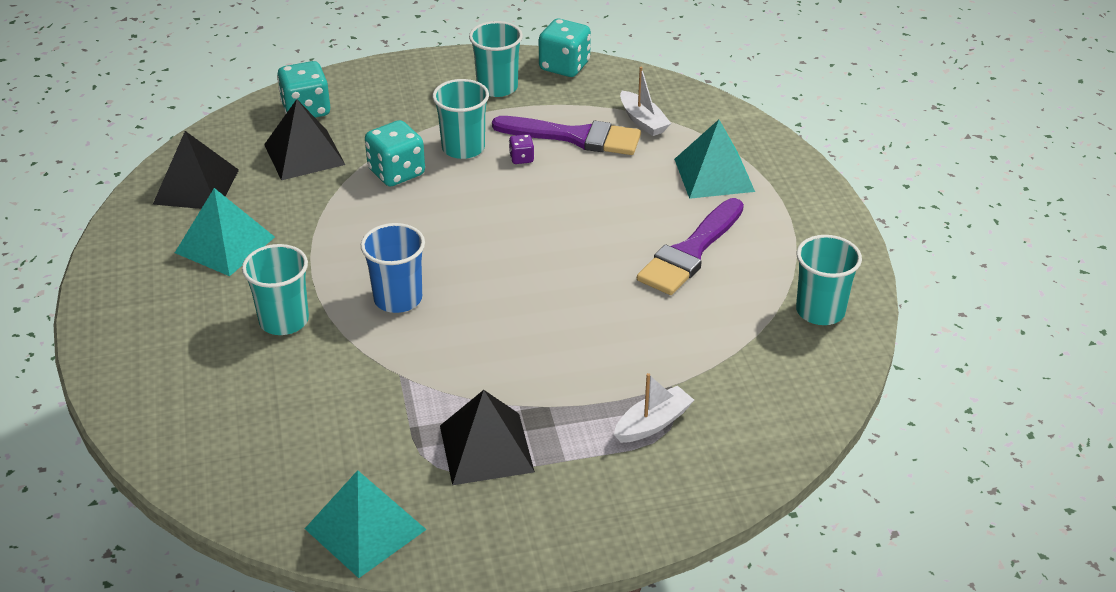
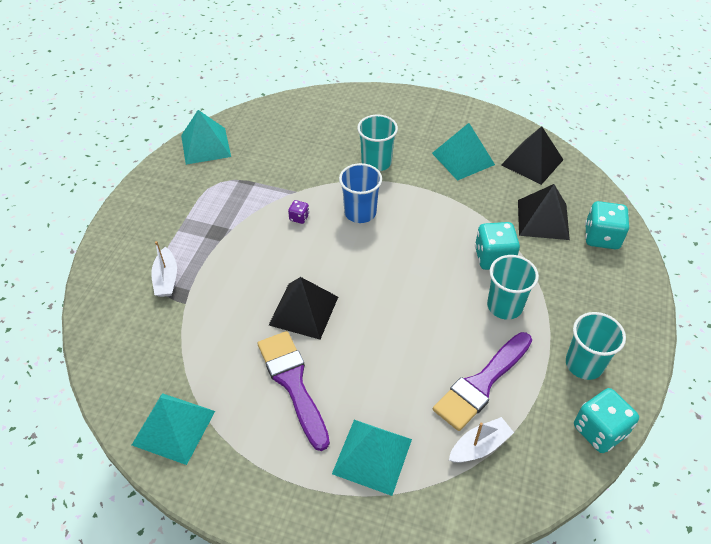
camera: 120 degrees right, 10 degrees up
black pyramid [440,390,535,485] -> black pyramid moved to [269,277,338,339]
purple dice [509,134,534,164] -> purple dice moved to [288,200,309,224]
white boat [620,67,671,136] -> white boat turned 150 degrees clockwise [449,417,514,463]
turquoise cup [796,235,862,325] -> turquoise pyramid [132,393,215,465]

